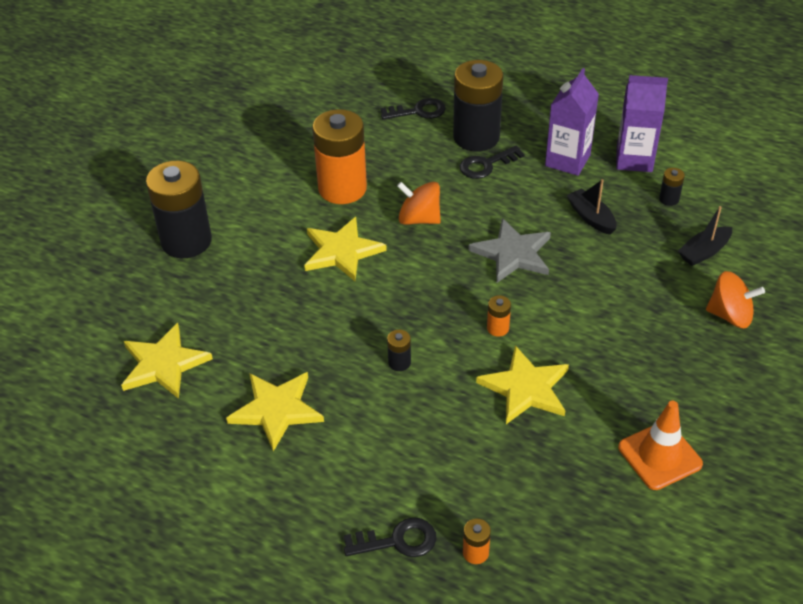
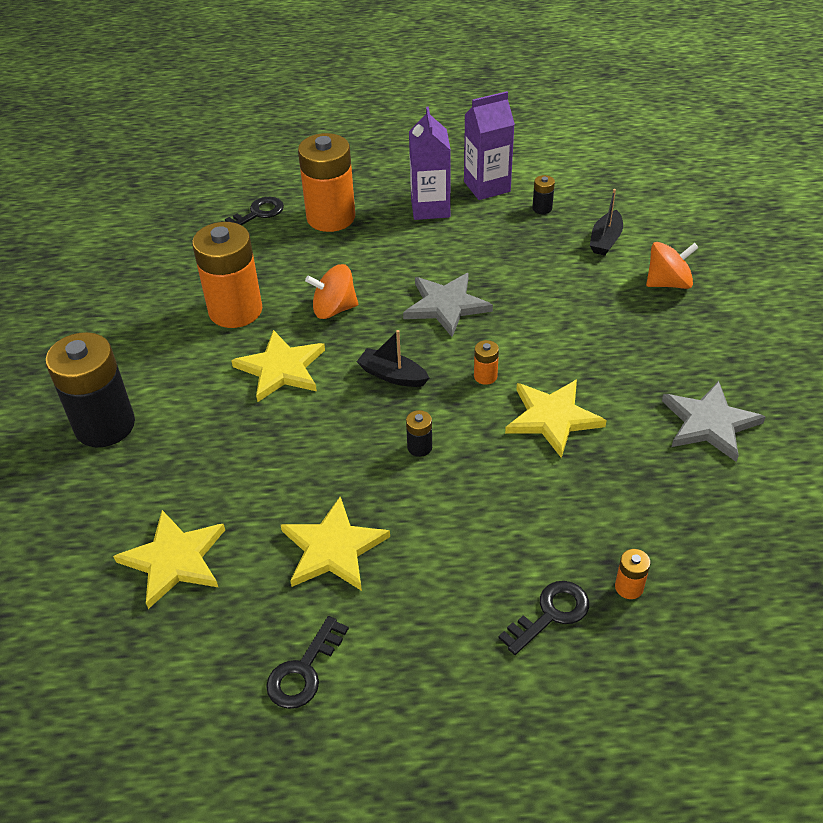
camera: 30 degrees left, 0 degrees up
black battery [453,60,503,152] -> orange battery [298,133,355,232]
black key [460,146,525,179] -> black key moved to [266,616,349,709]
black boat [567,179,617,235] -> black boat moved to [357,330,429,387]
orange traffic cone [618,401,703,490] -> grey star [662,381,765,462]

